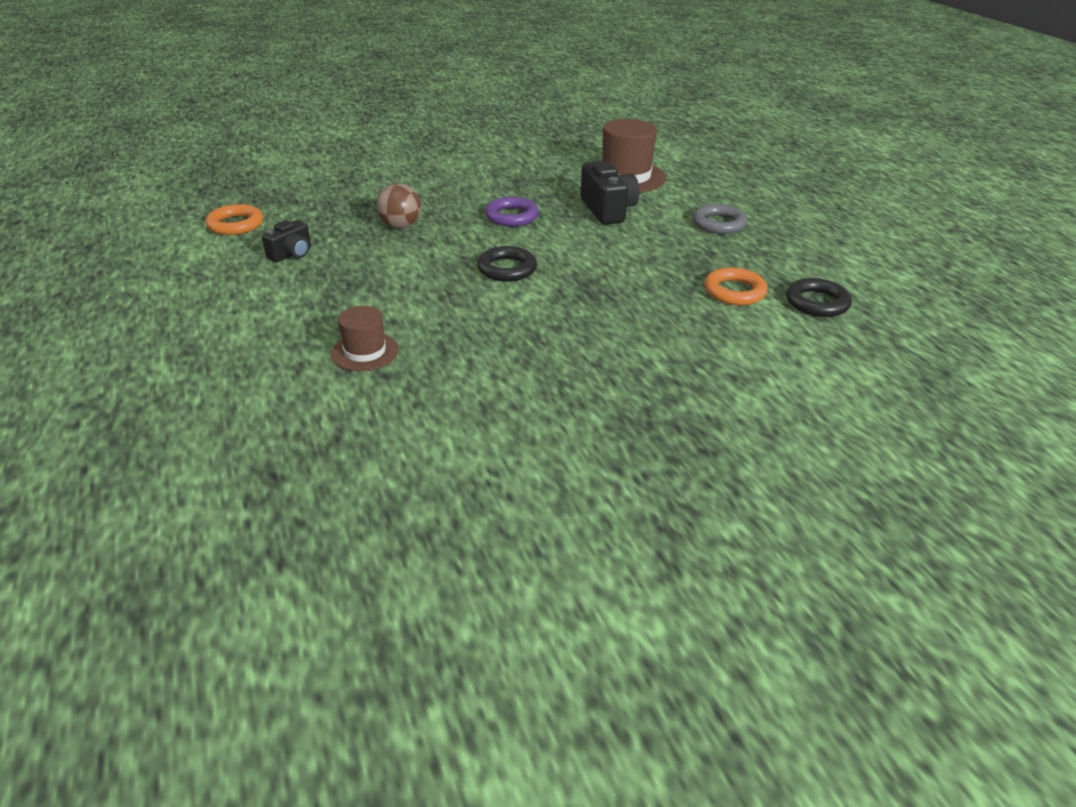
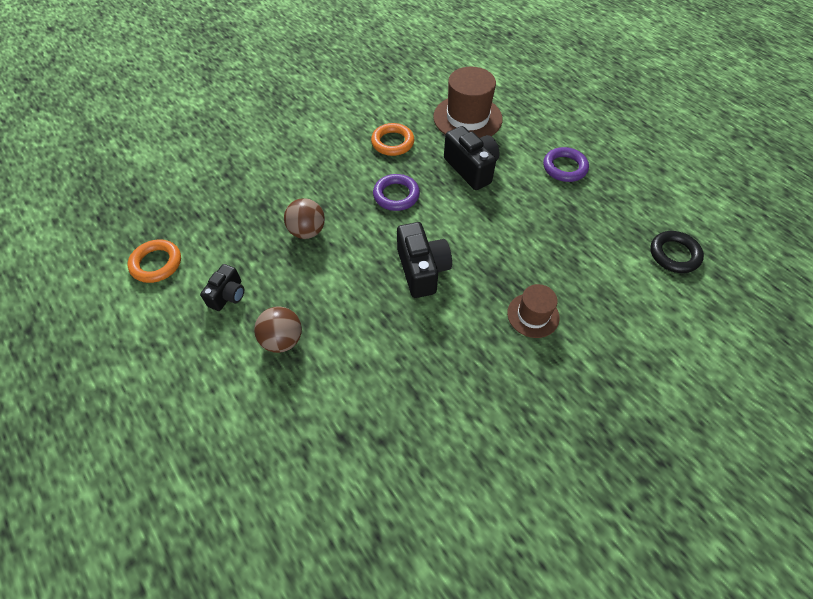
camera: 15 degrees left, 20 degrees up
brown hat [331,306,399,371] -> brown hat moved to [507,284,560,338]
black ring [477,246,537,282] -> black camera [397,222,452,298]
grey ring [692,204,747,234] -> purple ring [543,147,589,182]
orange ring [704,267,768,305] -> orange ring moved to [371,123,414,156]
none -> brown ball [254,306,302,353]

